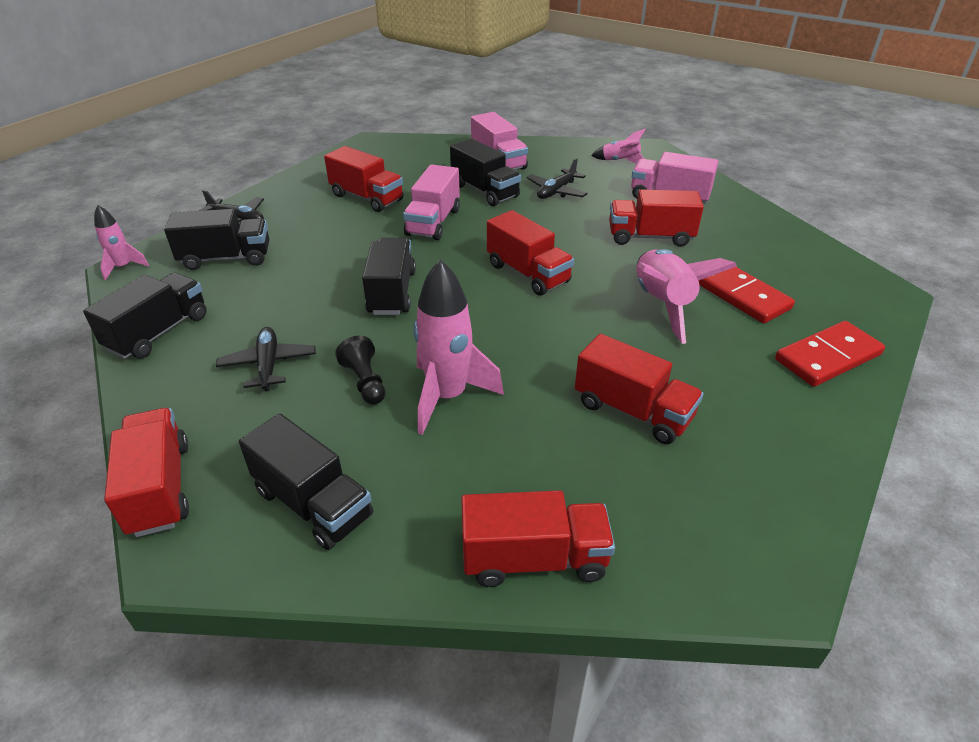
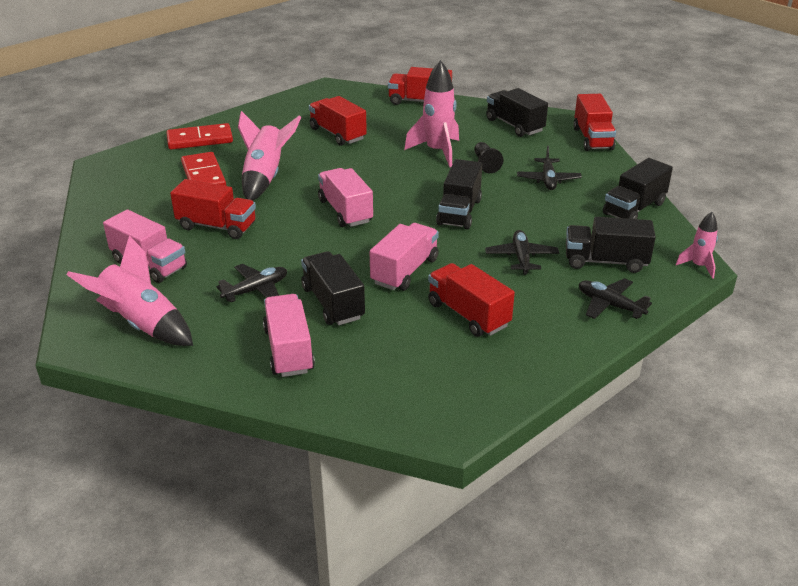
camera: 165 degrees left, 5 degrees down
red truck [487,210,574,296] -> pink truck [318,168,373,227]
pink rocket [591,129,646,164] -> pink rocket [66,235,193,346], size x1.84
none -> black plane [485,230,559,275]

